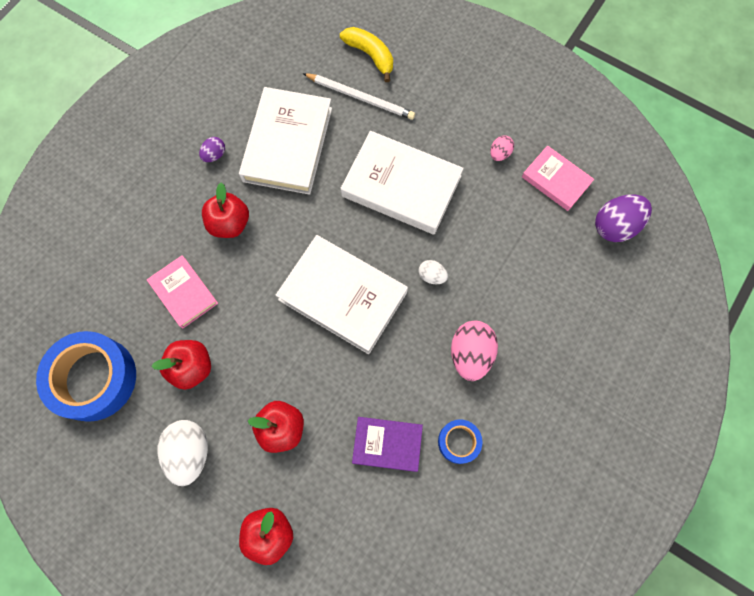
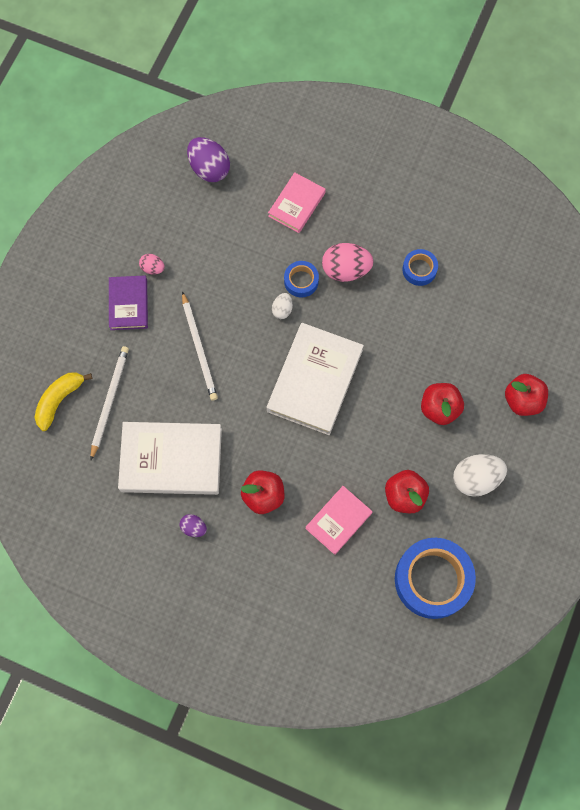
camera: 100 degrees left, 0 degrees up
white book [340,131,464,235] -> white pencil [182,291,218,400]
purple book [352,417,423,472] -> purple book moved to [109,275,148,330]
pink book [522,145,594,211] -> pink book moved to [268,172,326,233]
none -> blue tape [284,261,319,298]

